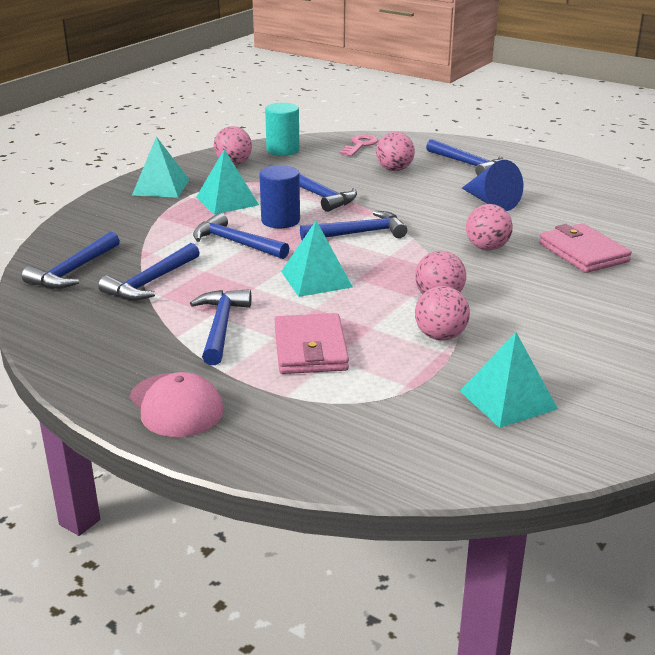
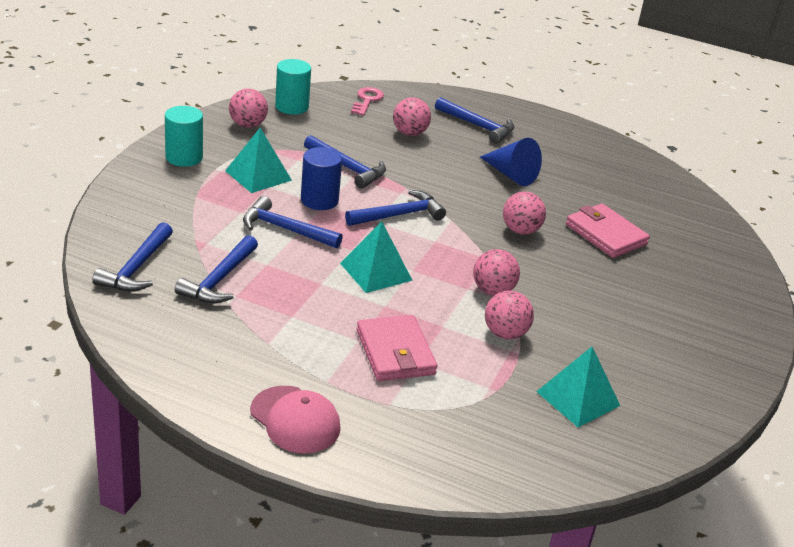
camera: 15 degrees left, 5 degrees up
turquoise pyramid [132,136,189,198] -> turquoise cylinder [165,106,203,167]
blue hammer [190,289,251,365] -> none

